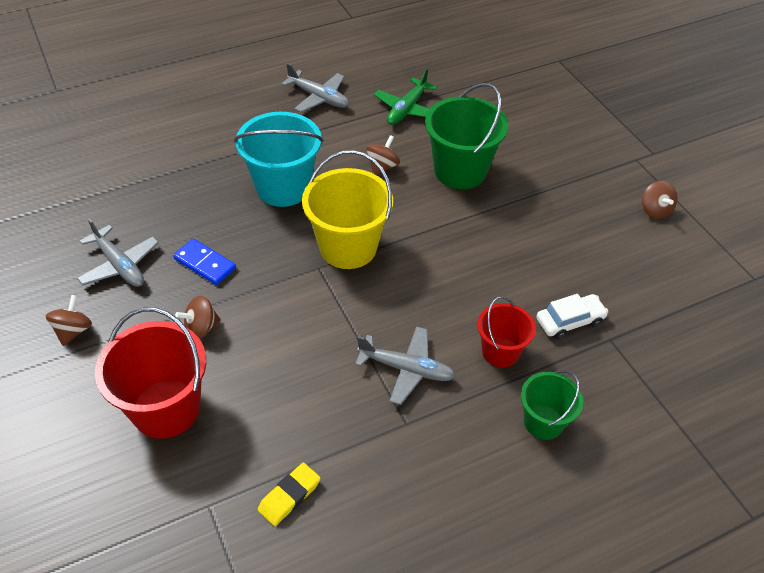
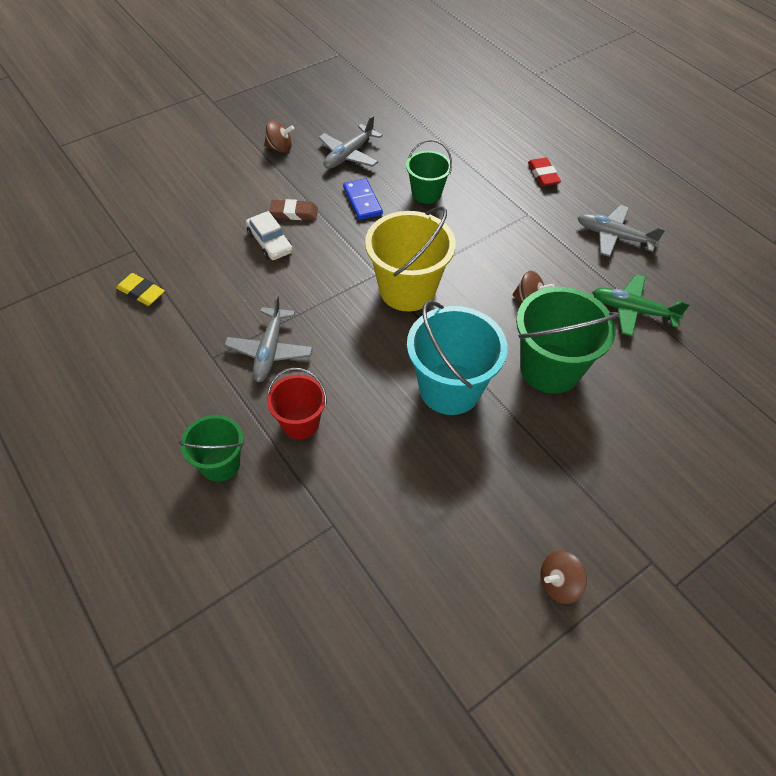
camera: 80 degrees right, 5 degrees up
red bucket [95,307,206,439] -> none
blue domino [173,239,236,285] -> blue domino turned 45 degrees counterclockwise [343,178,383,220]
brown spinning top [175,296,221,339] -> brown eraser [269,199,318,220]
turquoise bucket [234,112,323,207] -> turquoise bucket moved to [407,300,508,415]
grey plane [281,63,349,112] -> grey plane turned 90 degrees clockwise [578,205,665,257]
white car [536,294,608,339] -> white car moved to [246,211,293,260]
none -> green bucket [406,140,452,204]
none -> red eraser [528,157,561,186]

